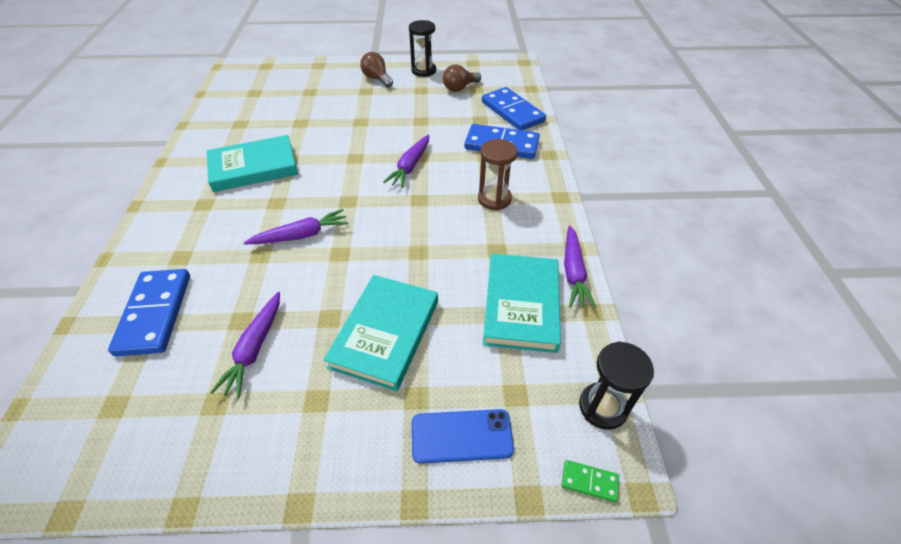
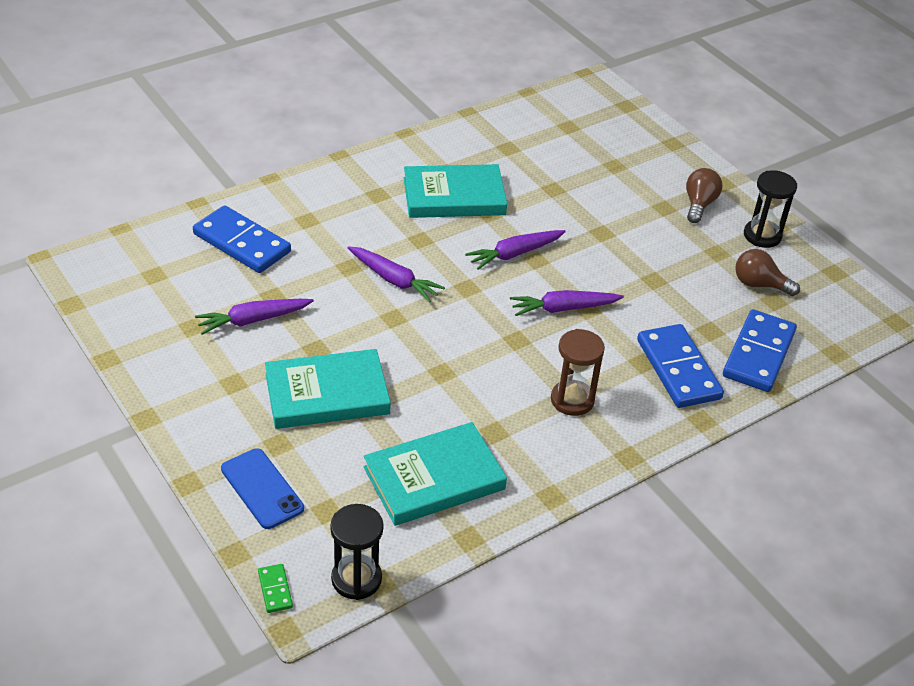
camera: 55 degrees right, 5 degrees down
blue domino [108,269,190,356] -> blue domino turned 75 degrees clockwise [193,205,291,273]
turquoise book [207,135,298,192] -> turquoise book turned 45 degrees counterclockwise [404,164,507,218]
purple carrot [564,226,597,308] -> purple carrot moved to [465,230,566,270]

